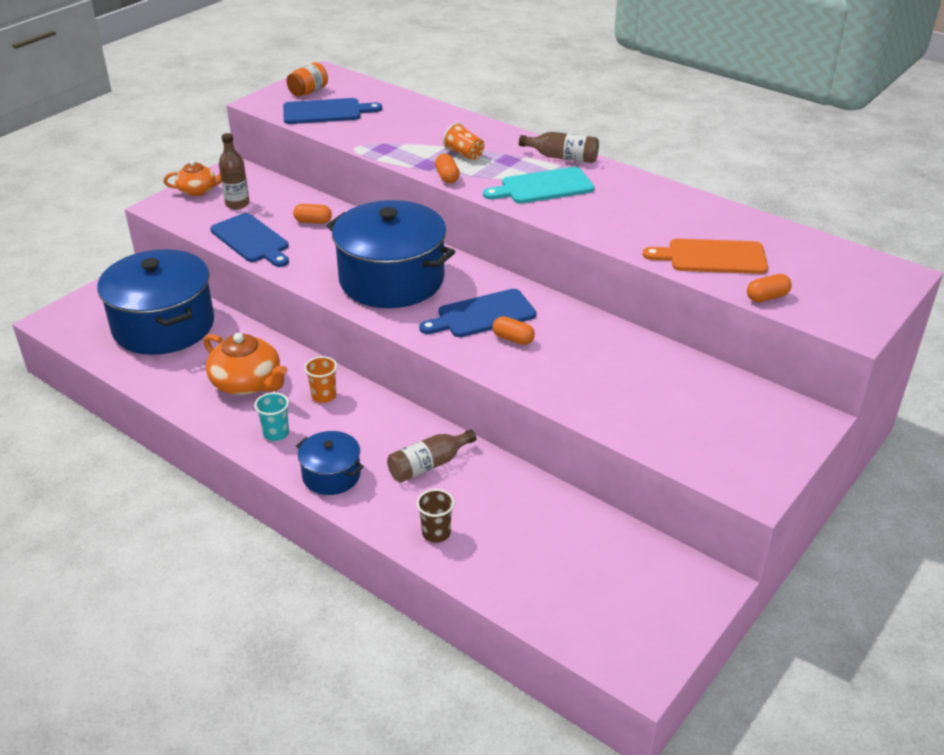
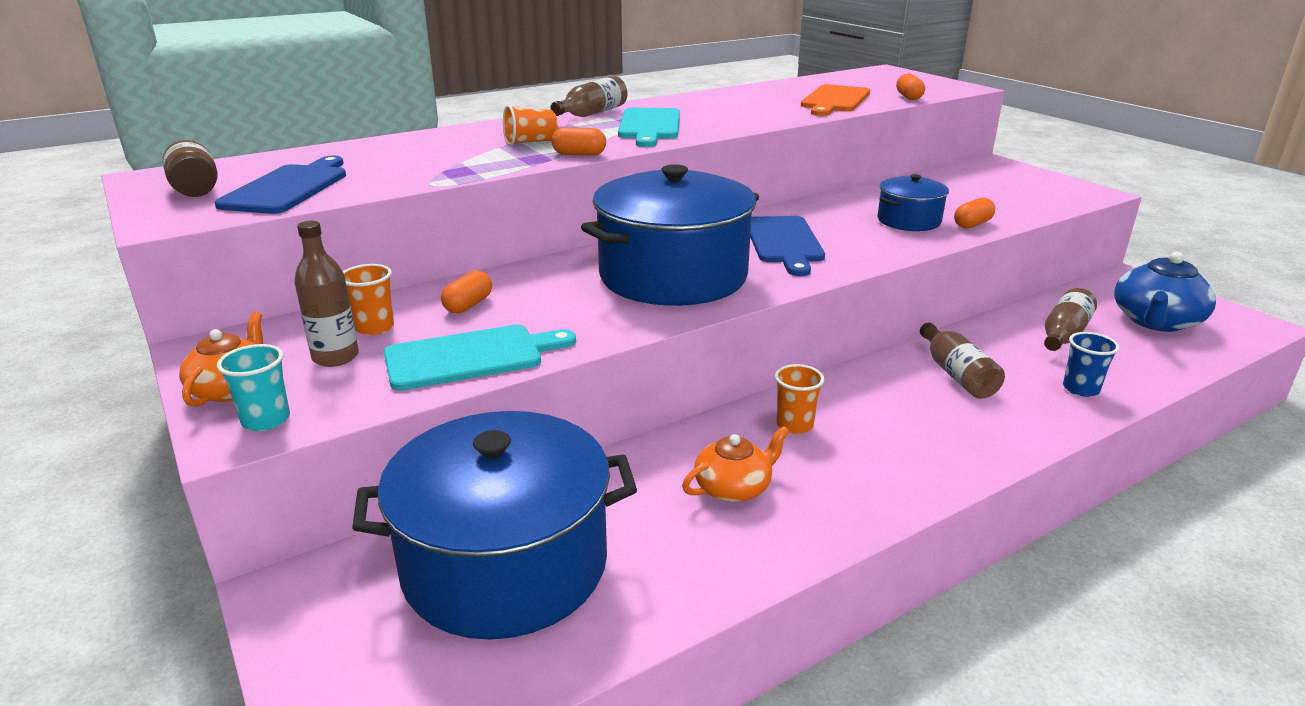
camera: 70 degrees left, 10 degrees down
orange teapot [204,333,288,395] -> orange teapot [682,426,789,502], size x0.64
blue cutting board [210,213,289,267] -> turquoise cutting board [384,325,576,391]
turquoise cup [254,392,289,441] -> turquoise cup moved to [217,344,290,431]
orange jar [287,62,328,96] -> brown jar [163,140,218,197]
blue pot [296,431,364,495] -> blue pot moved to [877,174,949,231]
brown cup [417,489,455,543] -> blue cup [1063,332,1119,397]
orange capsule [493,316,535,345] -> orange capsule moved to [954,198,995,229]
none -> orange cup [343,264,394,335]
none -> brown bottle [1044,288,1097,351]
none -> blue teapot [1114,251,1216,332]

